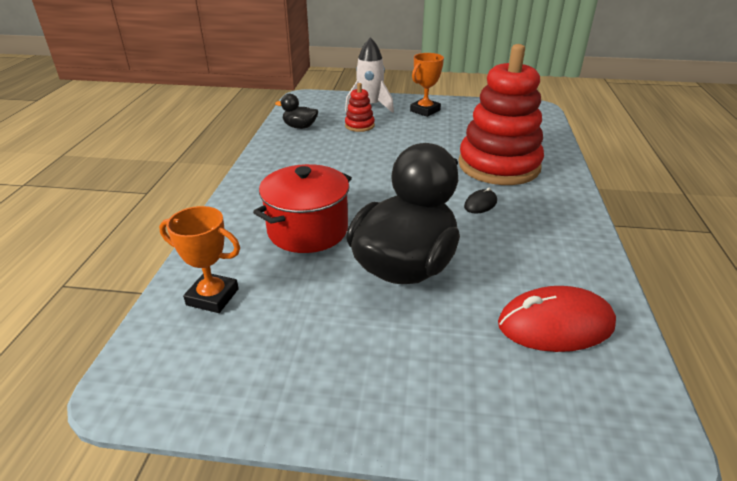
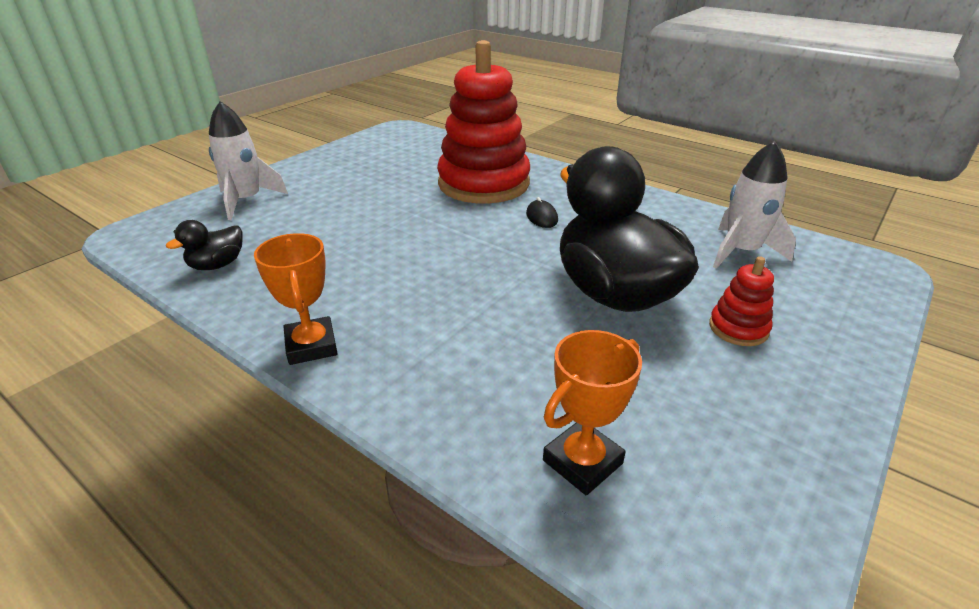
camera: 60 degrees left, 0 degrees up
red pot [253,164,352,253] -> none
red stacking toy [345,83,375,132] -> red stacking toy moved to [709,256,774,346]
orange trophy [410,53,444,117] -> orange trophy moved to [254,233,338,365]
red mouse [498,286,616,352] -> white rocket [713,141,796,269]

